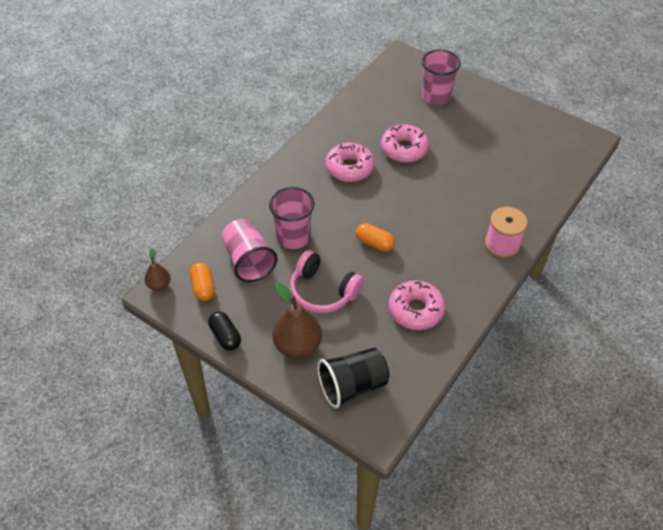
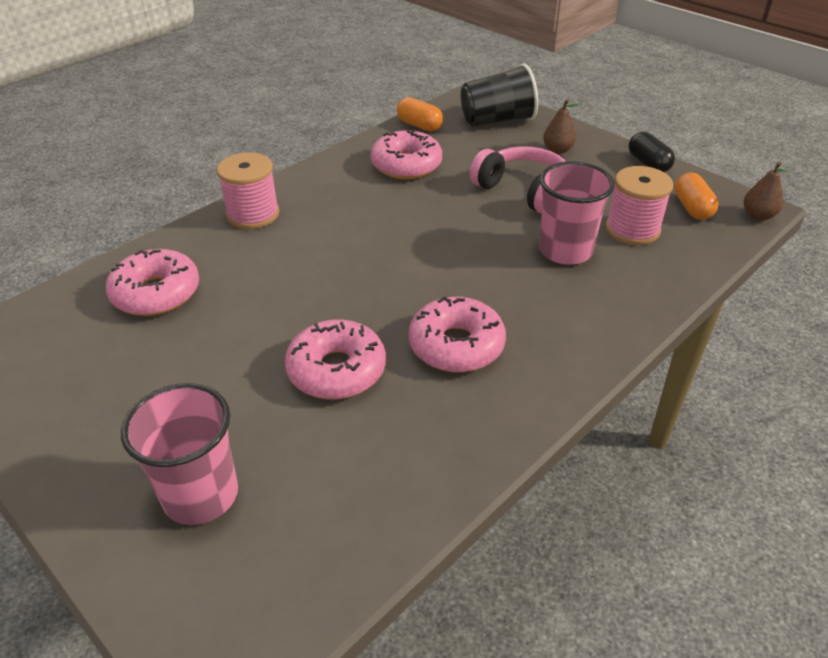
camera: 170 degrees left, 10 degrees down
pink cup [222,219,278,282] -> pink spool [606,166,673,245]
brown pear [273,283,322,359] -> brown pear [543,99,579,154], size x0.55
orange capsule [356,223,395,252] -> orange capsule moved to [397,97,443,131]
none -> pink donut [106,249,199,316]

